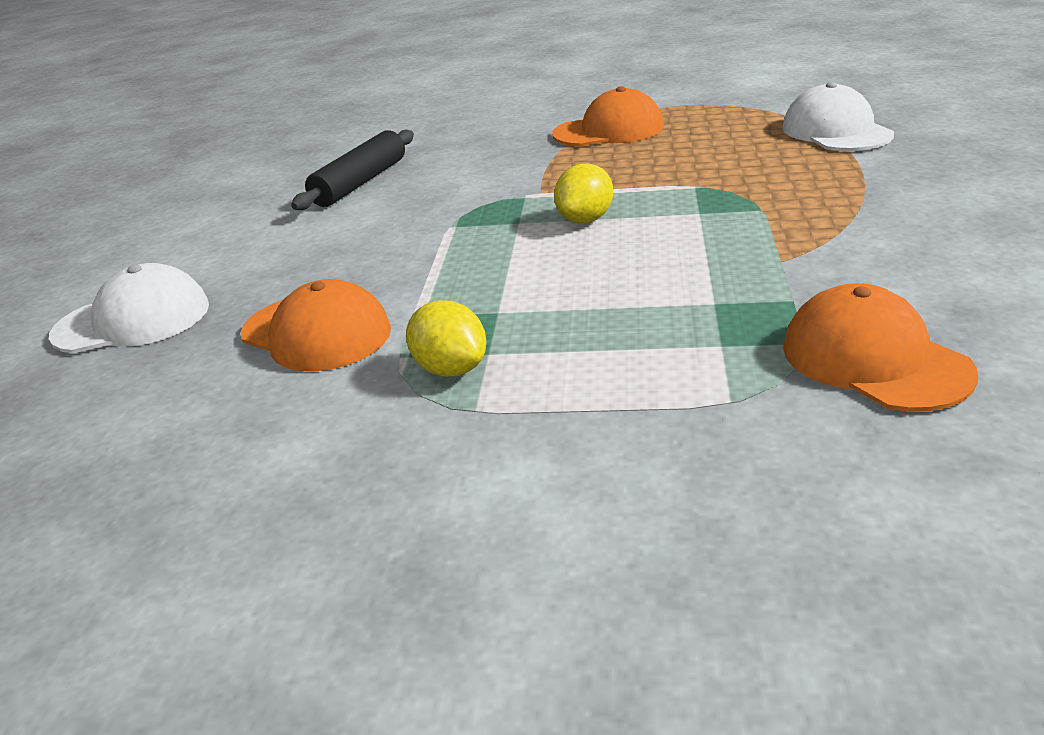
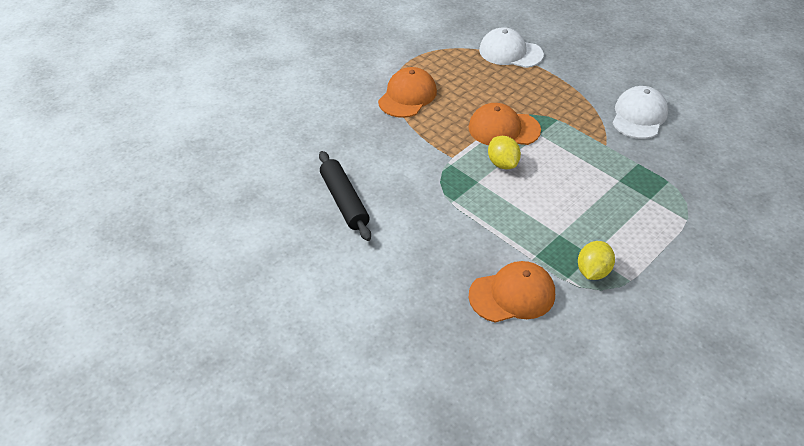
camera: 55 degrees left, 15 degrees up
white cap [49,263,209,353] -> white cap moved to [612,86,668,139]
yellow lemon [406,300,486,377] -> yellow lemon turned 60 degrees counterclockwise [578,241,615,280]
orange cap [783,283,979,412] -> orange cap moved to [468,103,541,145]

